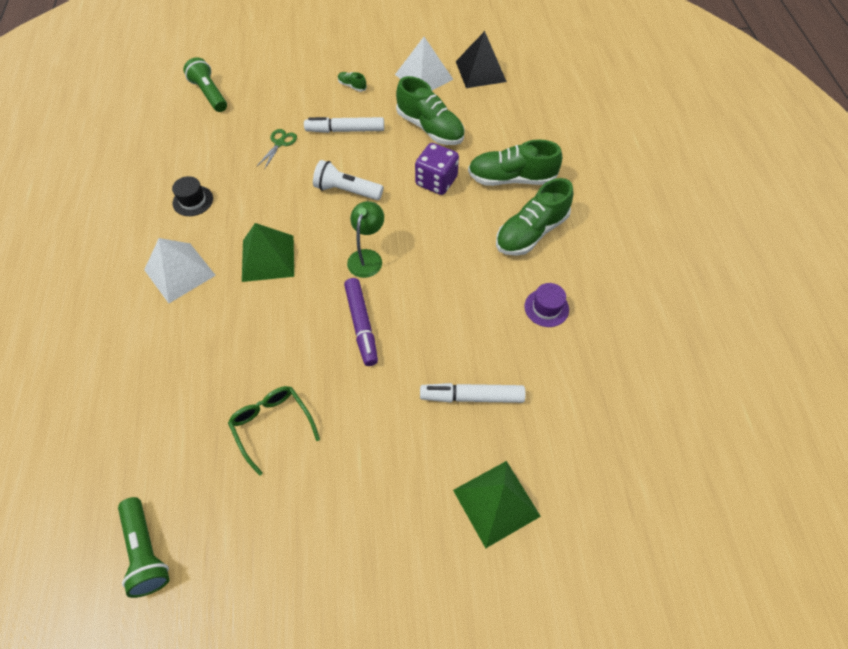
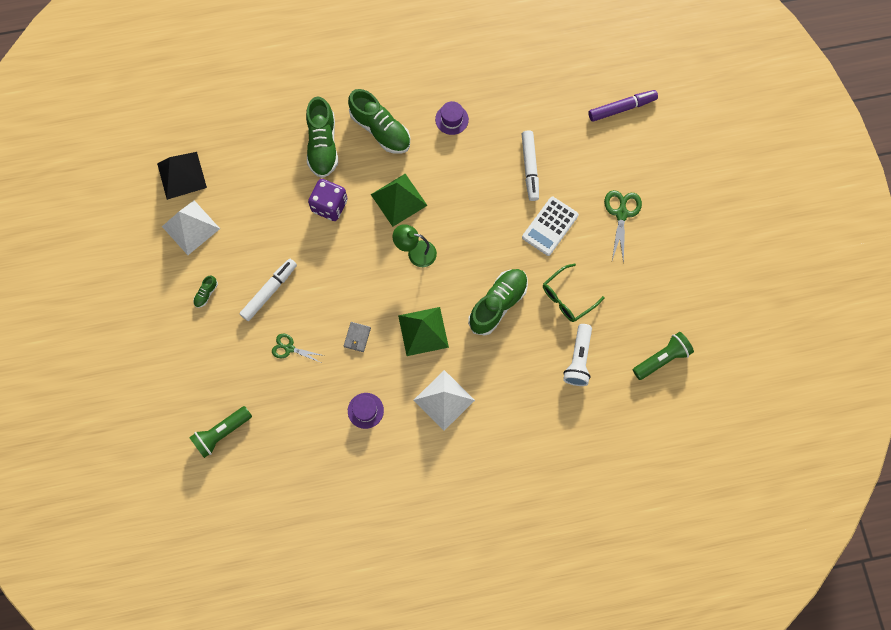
camera: 95 degrees left, 15 degrees up
black hat [172,176,213,216] -> purple hat [348,393,384,429]
white marker [304,117,384,133] -> white marker turned 135 degrees counterclockwise [239,259,297,321]
white flashlight [313,160,383,200] -> white flashlight moved to [563,324,592,386]
purple marker [344,278,378,366] -> purple marker moved to [588,90,658,122]
green shoe [396,76,464,145] -> green shoe moved to [468,269,528,336]
green pyramid [453,461,541,548] -> green pyramid moved to [371,174,428,227]
none -> grey wallet [344,322,371,352]
none -> white calculator [522,197,579,256]
none -> green scissors [604,190,642,264]

